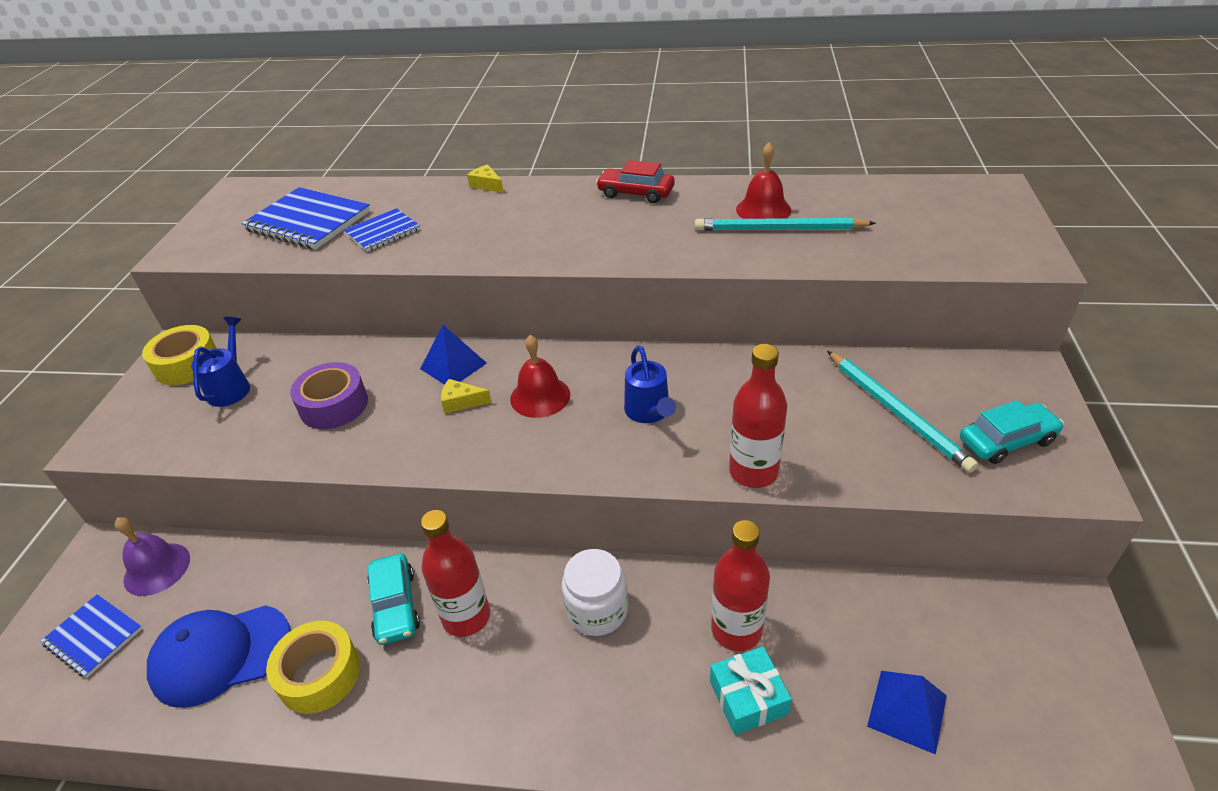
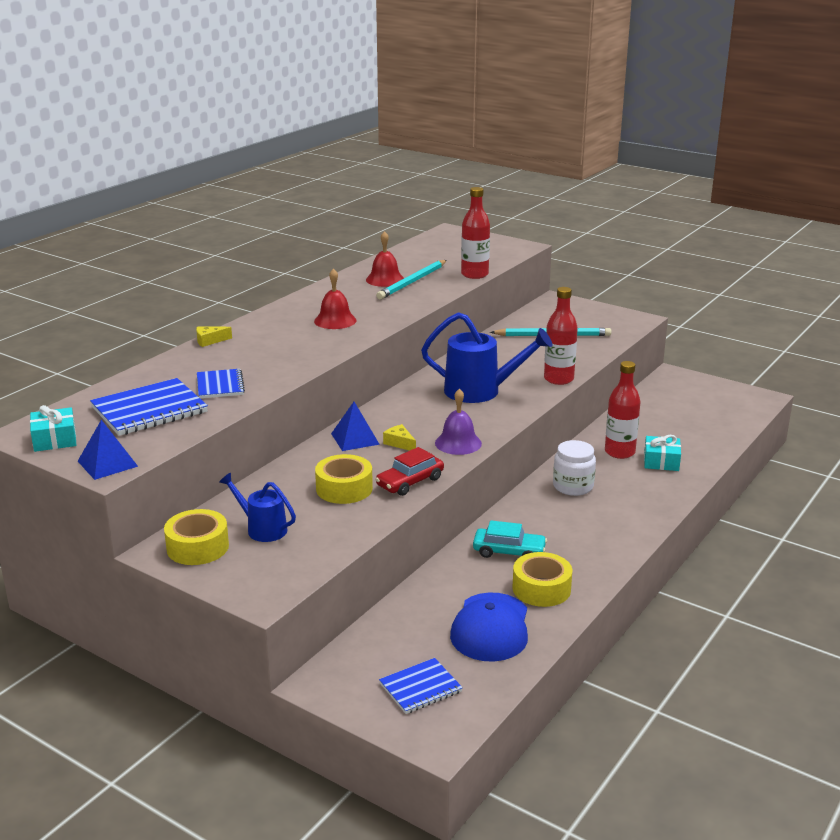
camera: 65 degrees left, 15 degrees down
purple bell [115,517,190,596] -> purple bell moved to [435,389,482,455]
purple tape [290,362,368,429] -> yellow tape [315,454,373,504]
red bottle [421,510,490,637] -> red bottle moved to [461,187,490,279]
yellow cheese [441,379,492,414] -> yellow cheese turned 105 degrees clockwise [383,424,416,451]
red bell [510,335,570,418] -> red bell moved to [314,269,357,329]
red car [596,160,675,203] -> red car moved to [375,447,444,496]
blue watering can [624,346,676,423] -> blue watering can [421,312,552,403], size x1.74
blue pyramid [867,671,947,755] -> blue pyramid moved to [78,420,138,480]
turquoise car [960,400,1064,464] -> none
none -> turquoise gift [30,405,76,452]

